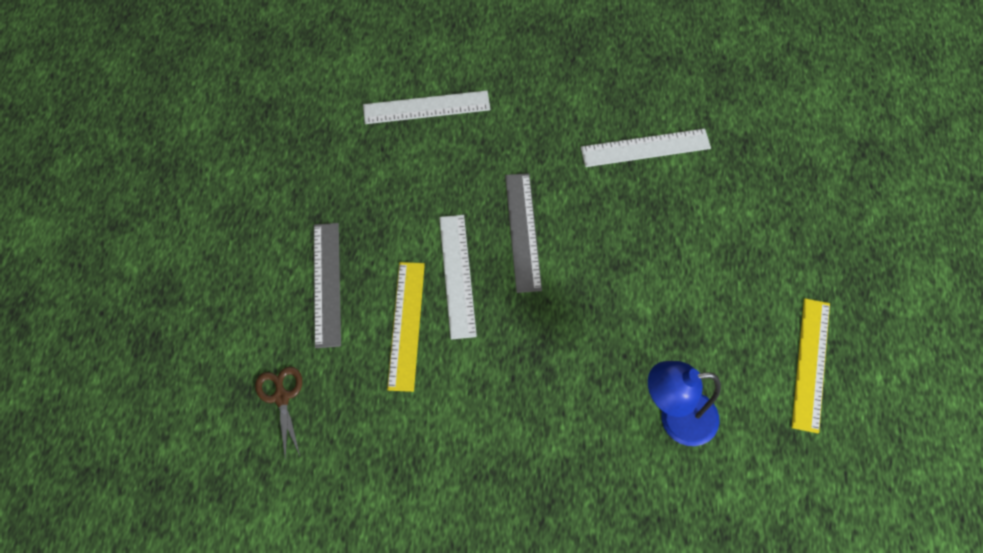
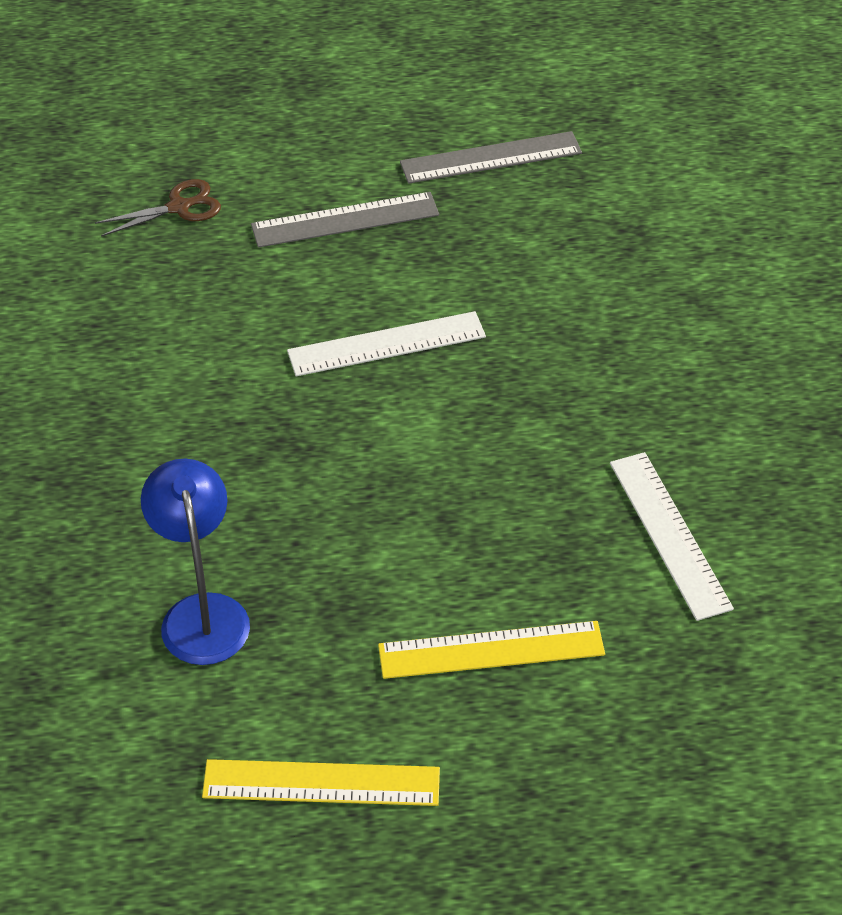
camera: 80 degrees right, 15 degrees down
white ruler [363,90,491,124] -> none
yellow ruler [387,262,425,392] -> yellow ruler moved to [378,621,605,679]
grey ruler [505,173,542,293] -> grey ruler moved to [400,131,582,184]

